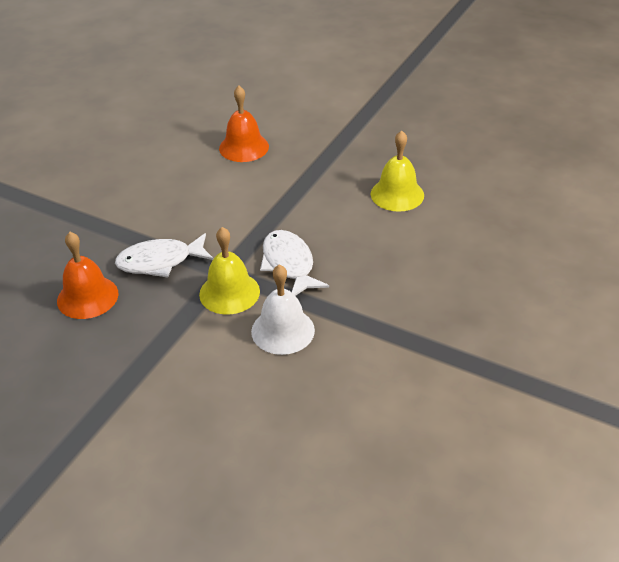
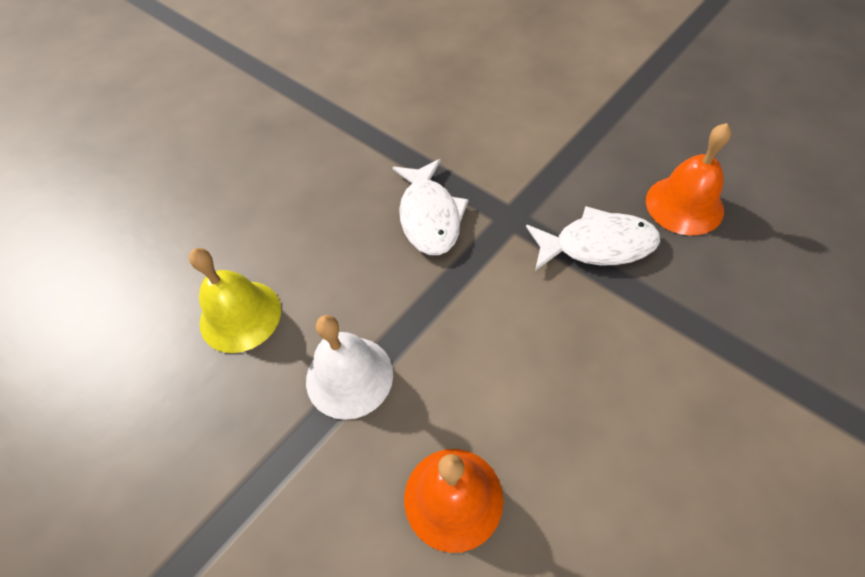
camera: 165 degrees left, 15 degrees up
yellow bell [199,227,260,315] -> none
white bell [251,264,315,355] -> white bell moved to [306,315,393,420]

